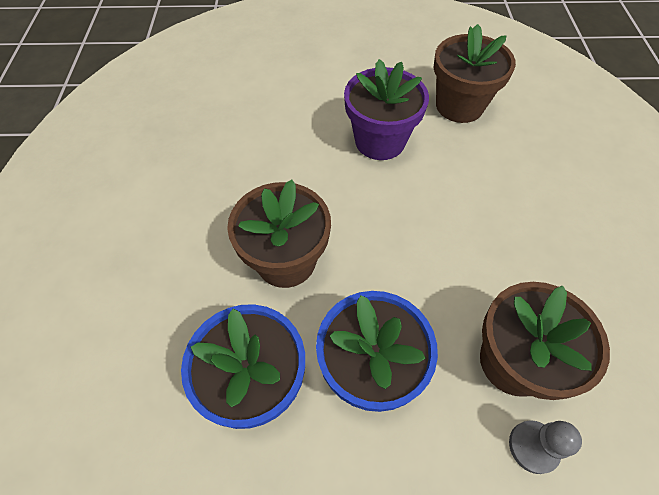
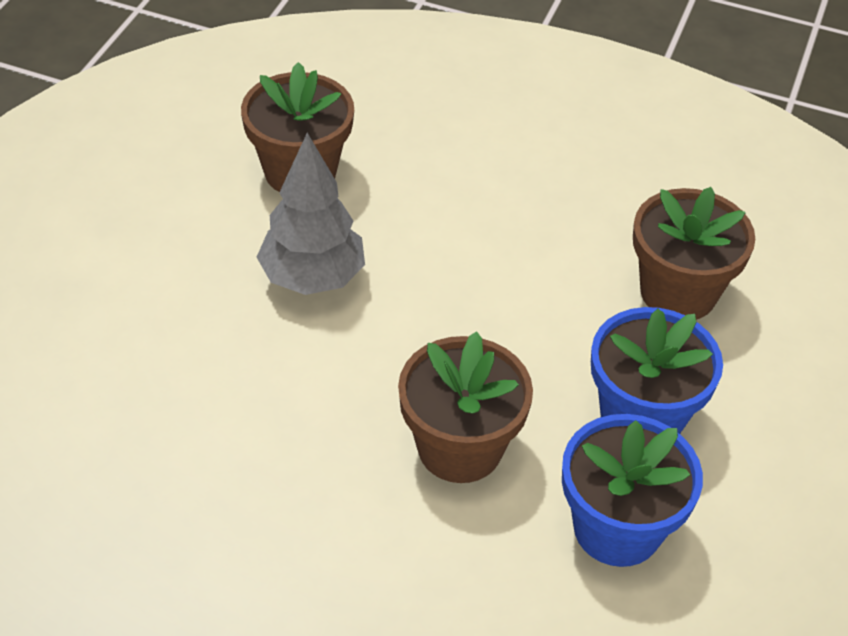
camera: 70 degrees left, 10 degrees down
purple flower pot [344,59,429,160] -> grey tree [257,133,365,295]
grey pawn [509,420,582,474] -> none

